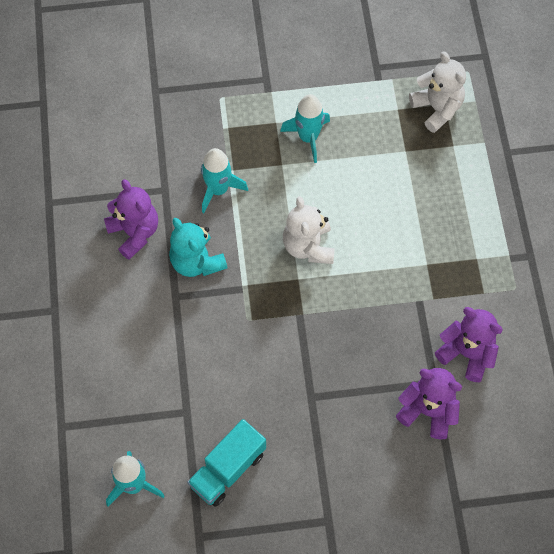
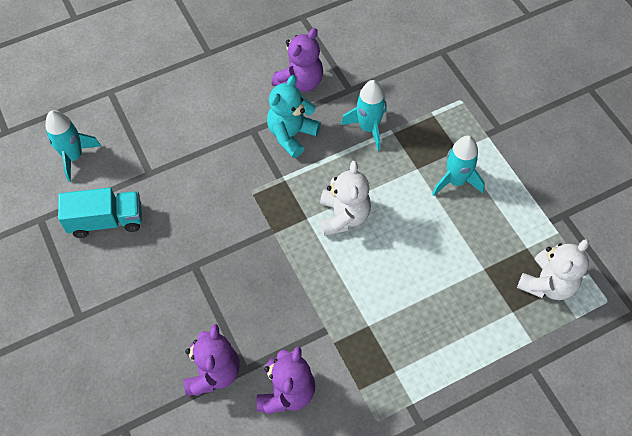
camera: 70 degrees right, 5 degrees down
turquoise truck [187,419,266,507] -> turquoise truck turned 150 degrees clockwise [58,188,142,238]
white teddy bear [283,196,335,264] -> white teddy bear turned 120 degrees clockwise [320,161,371,236]

